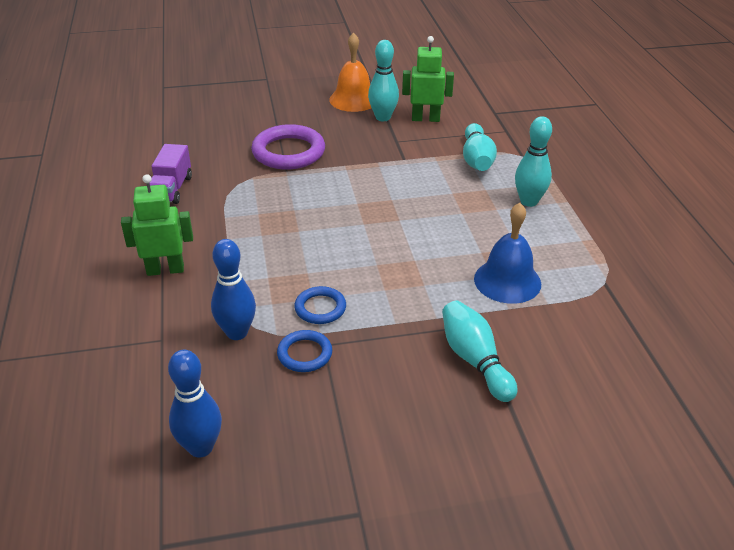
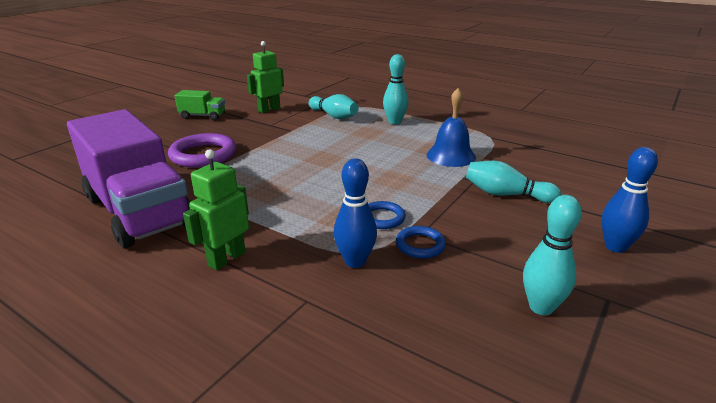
camera: 45 degrees left, 10 degrees down
purple truck [150,144,192,204] -> purple truck [67,109,190,248], size x2.31
blue bowling pin [168,350,222,458] -> blue bowling pin moved to [601,147,658,253]
orange bell [329,32,371,112] -> green truck [175,90,225,120]
turquoise bowling pin [368,40,399,121] -> turquoise bowling pin moved to [523,195,582,315]

